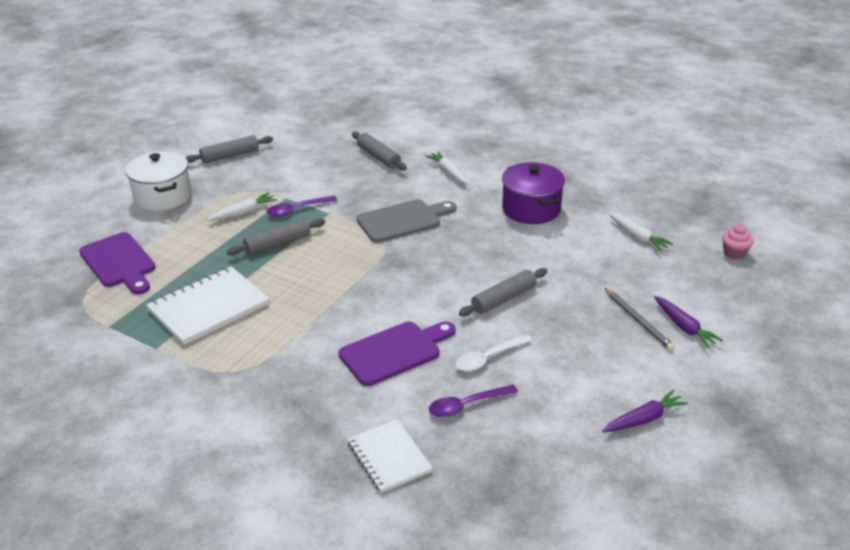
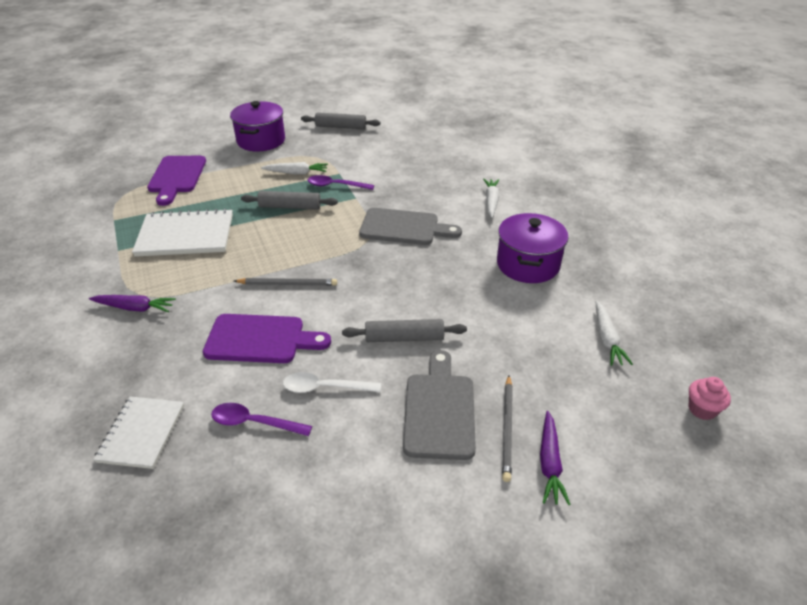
camera: 35 degrees right, 5 degrees up
white pot [125,151,191,211] -> purple pot [230,101,285,151]
grey rolling pin [352,131,407,171] -> none
purple carrot [602,390,688,432] -> purple carrot moved to [89,295,176,312]
none -> grey pencil [234,278,337,286]
none -> grey cutting board [403,350,476,460]

